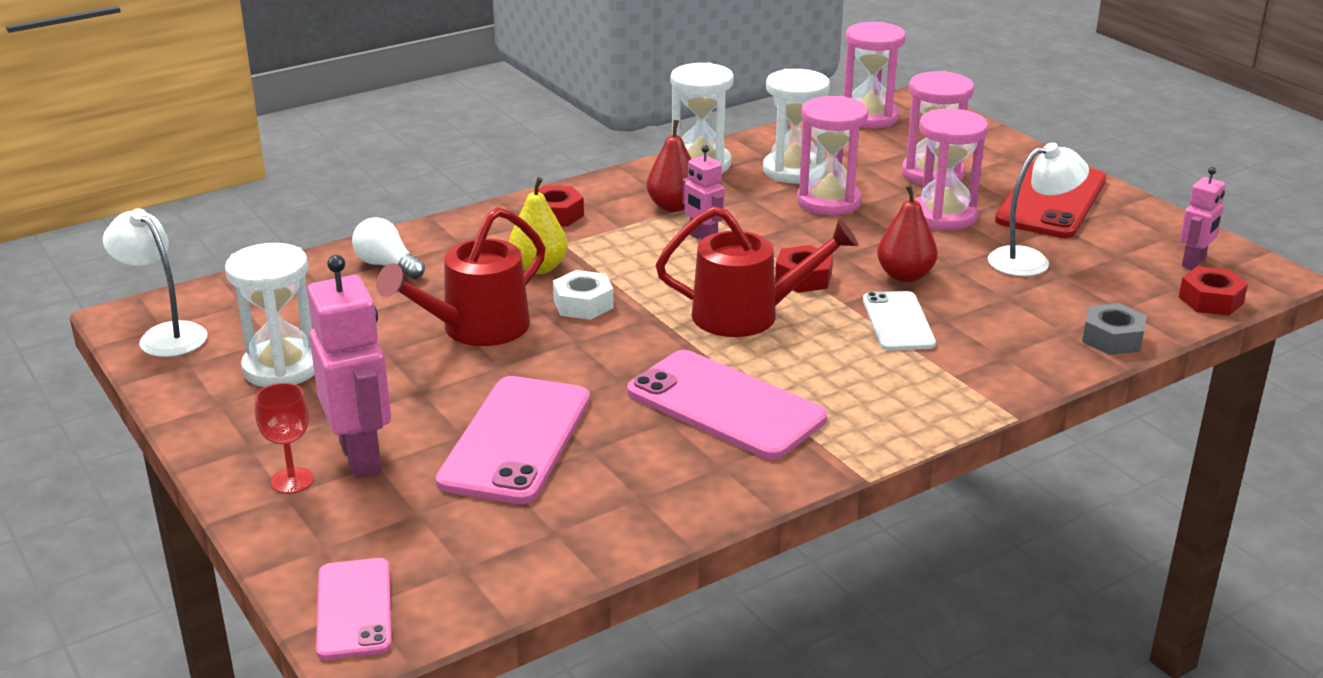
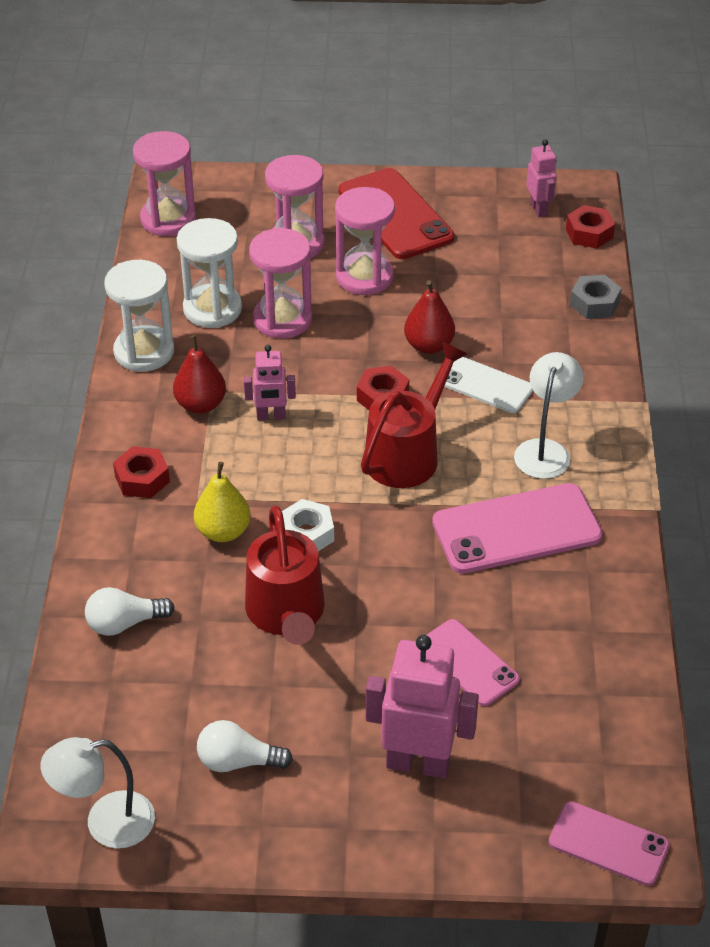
camera: 55 degrees left, 15 degrees up
white hourglass [225,243,315,387] -> white light bulb [197,720,293,772]
red goblet [255,383,314,494] -> none
pink phone [436,376,590,504] -> pink phone [427,619,520,706], size x0.61
white lamp [988,143,1089,276] -> white lamp moved to [514,352,583,479]

